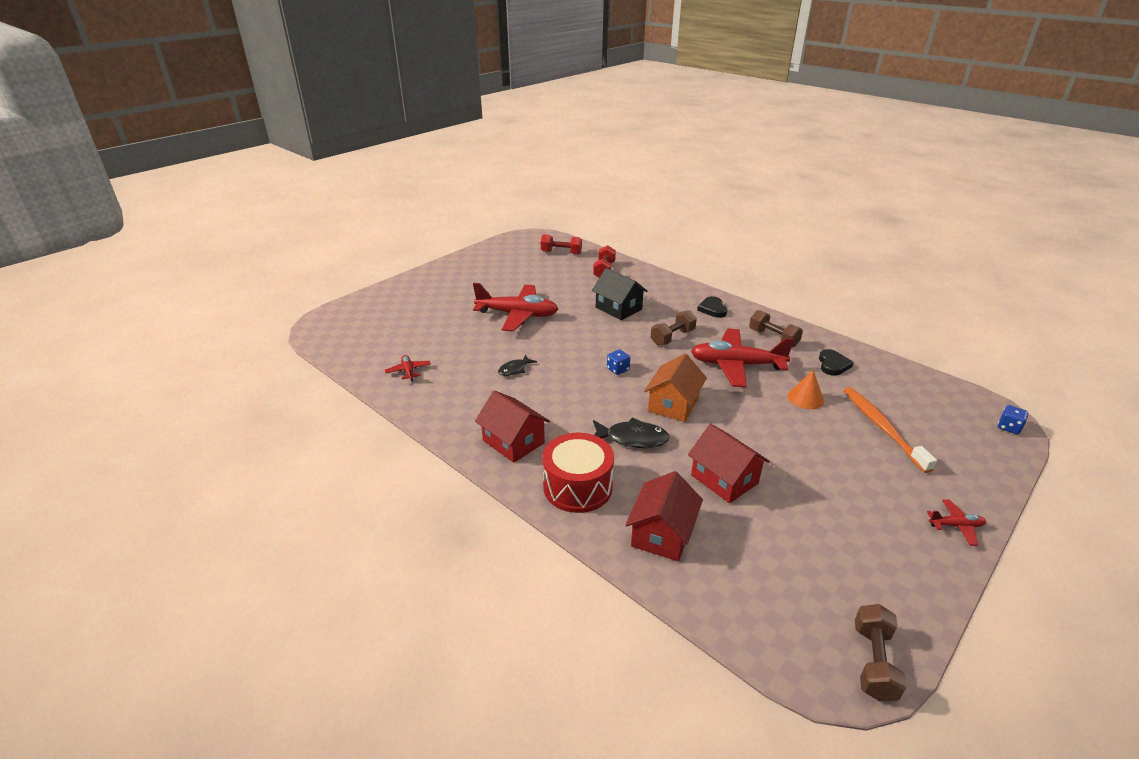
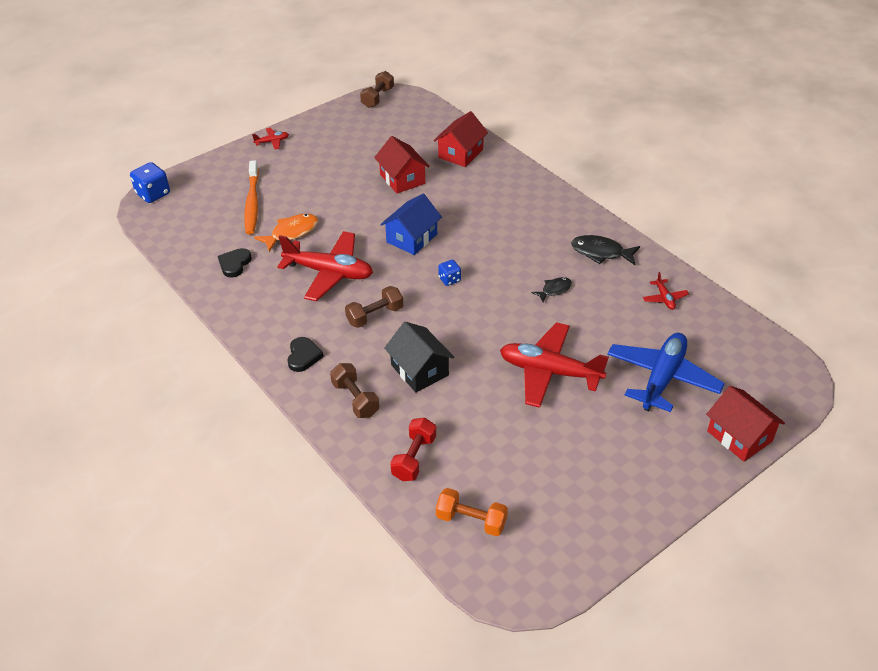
camera: 170 degrees left, 10 degrees up
red house [475,391,550,463] -> red house moved to [706,386,785,462]
red dumbbell [541,234,582,255] -> orange dumbbell [436,488,508,536]
red drum [542,433,614,513] -> none
black fish [593,418,670,448] -> black fish moved to [571,235,640,265]
orange house [644,354,707,422] -> blue house [380,194,442,255]
brown dumbbell [749,310,803,347] -> brown dumbbell moved to [330,363,379,418]
orange cone [788,370,824,409] -> orange fish [254,213,318,252]
red plane [927,499,986,546] -> red plane turned 150 degrees clockwise [252,128,289,149]
blue dice [998,405,1028,434] -> blue dice [130,162,170,203], size x1.70
none -> blue plane [607,333,725,412]

